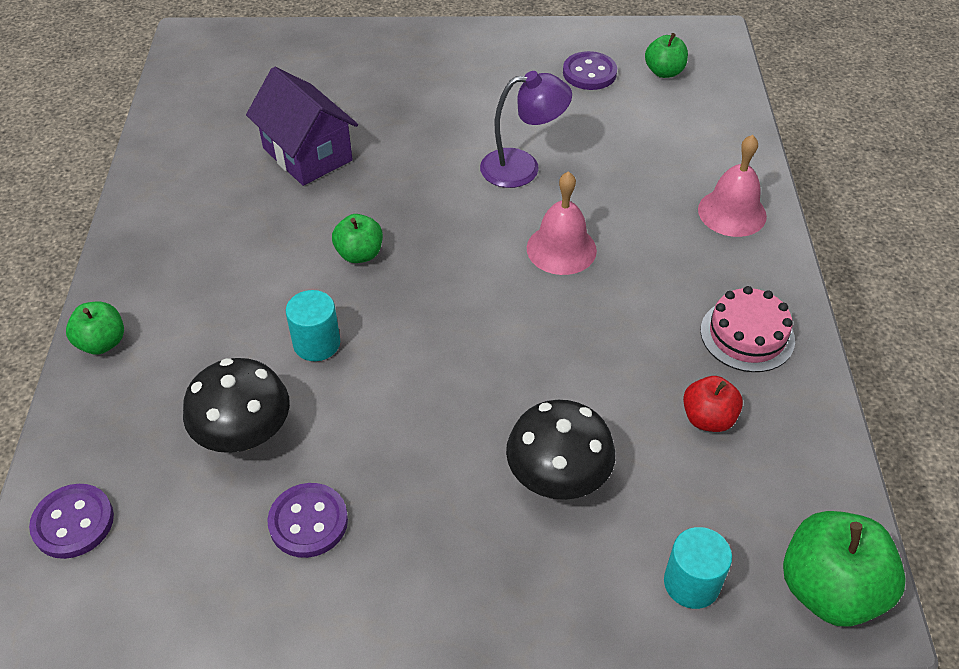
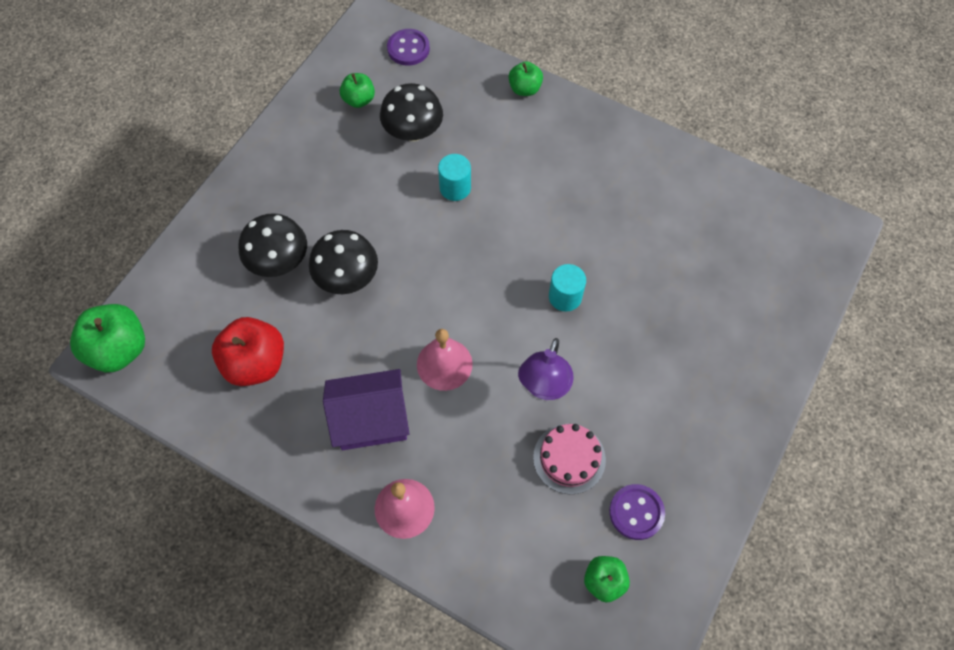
camera: 120 degrees right, 15 degrees up
purple house [246,67,358,186] -> purple house moved to [323,369,410,450]
purple button [267,483,348,558] -> none
green apple [332,214,383,263] -> green apple moved to [340,73,375,108]
turquoise cylinder [664,527,732,609] -> turquoise cylinder moved to [549,264,586,312]
red apple [683,376,743,432] -> red apple [212,317,284,386], size x1.72
pink cake [701,286,795,372] -> pink cake moved to [533,424,606,494]
none -> black mushroom [309,230,378,294]

